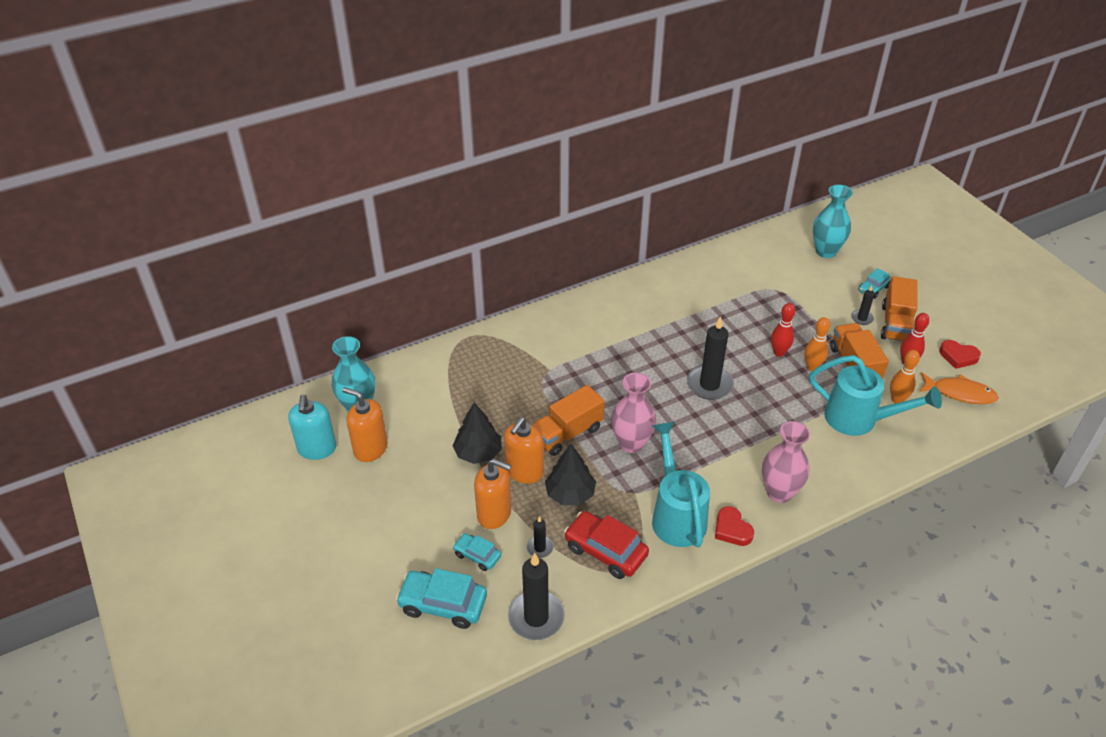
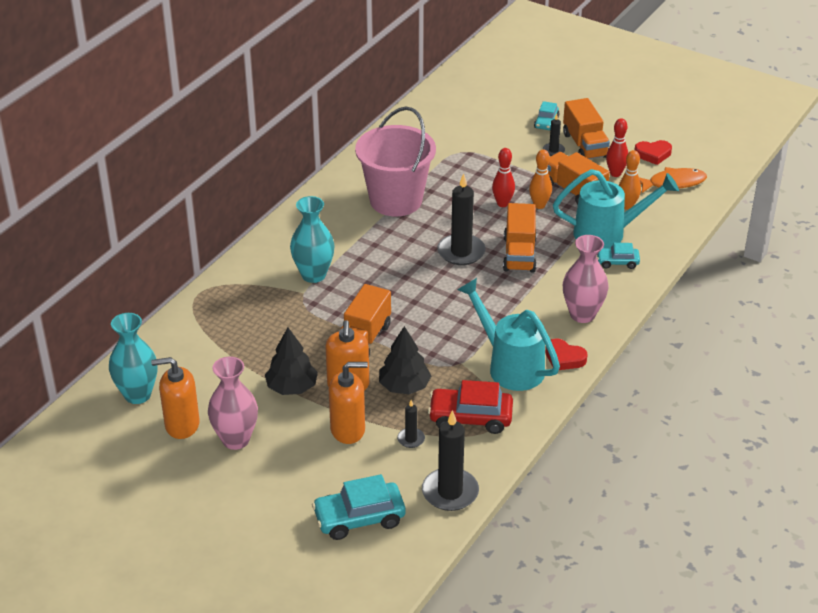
camera: 30 degrees left, 5 degrees down
turquoise soap dispenser [288,395,336,460] -> none
turquoise car [453,533,501,571] -> turquoise car moved to [597,243,640,269]
pink vase [611,373,656,453] -> pink vase moved to [208,357,258,450]
turquoise vase [813,184,853,258] -> turquoise vase moved to [290,196,335,283]
none -> pink bucket [355,107,436,217]
none -> orange truck [503,203,537,273]

